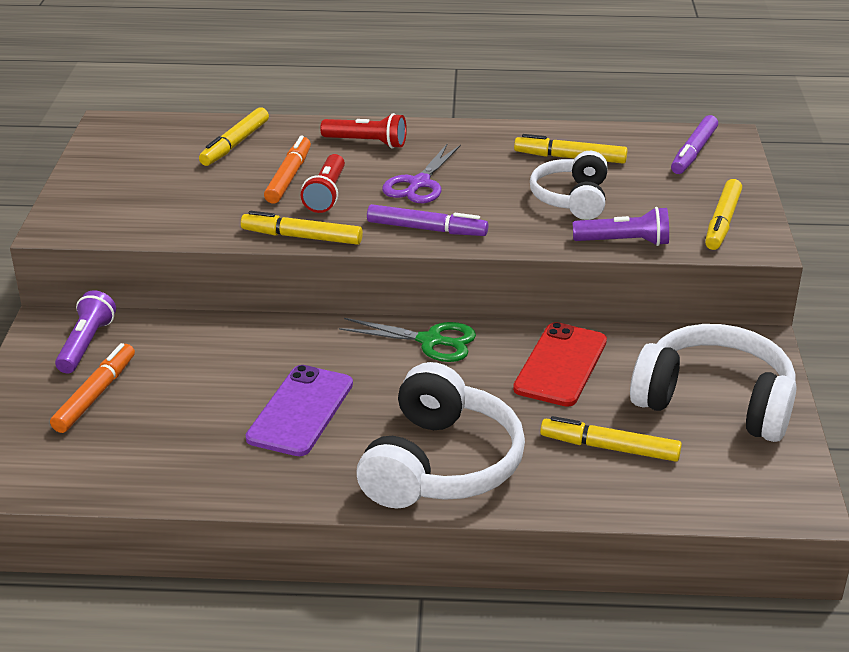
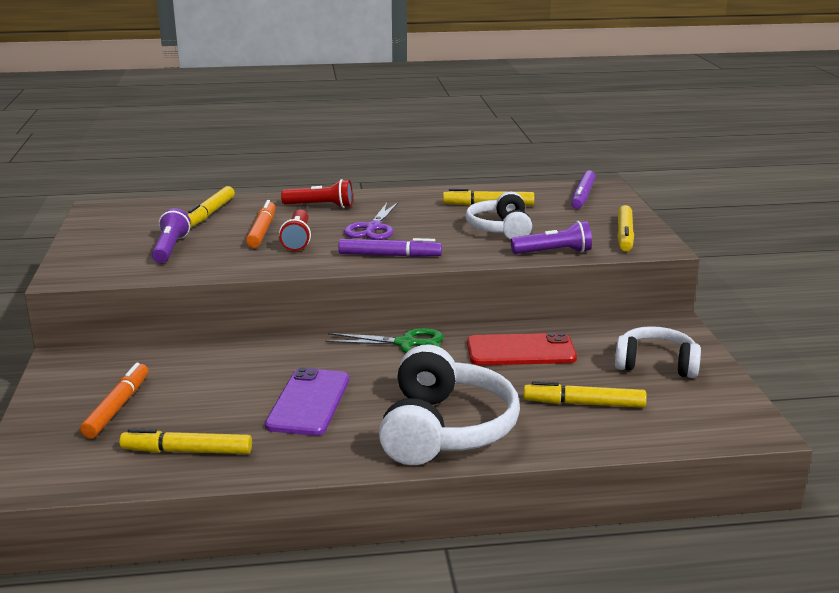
camera: 10 degrees left, 10 degrees down
purple flashlight [55,291,116,373] -> purple flashlight moved to [152,208,191,263]
yellow marker [241,211,363,245] -> yellow marker moved to [119,428,252,454]
red phone [513,322,607,407] -> red phone turned 75 degrees clockwise [467,332,577,365]
white headphones [630,324,797,442] -> white headphones [615,326,701,378], size x0.63

